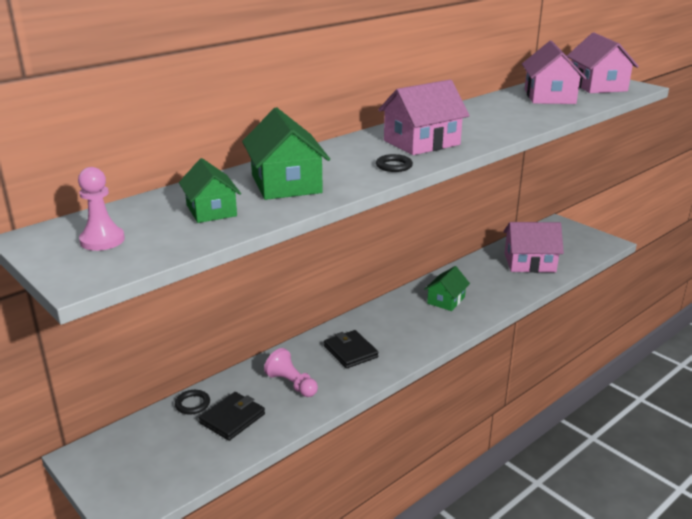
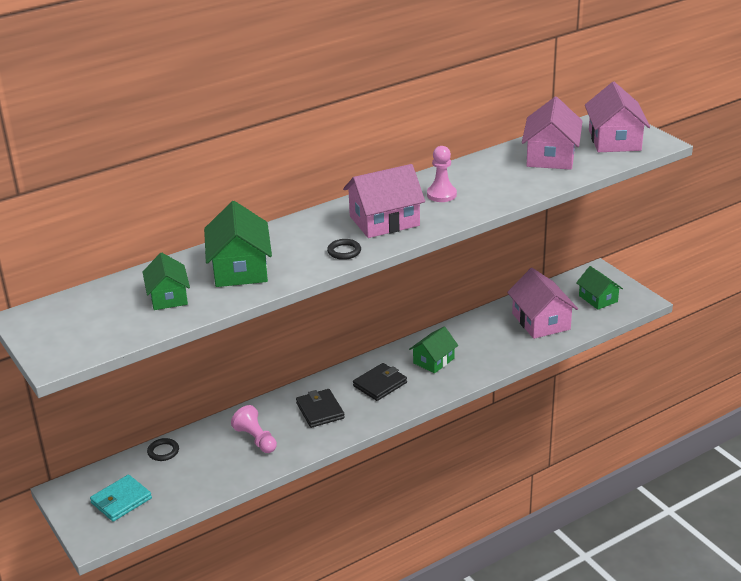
camera: 10 degrees right, 5 degrees up
pink pawn [78,167,125,251] -> pink pawn moved to [427,146,457,202]
black wallet [199,392,265,441] -> black wallet moved to [353,363,407,401]
pink house [503,222,564,273] -> pink house turned 60 degrees clockwise [507,268,578,339]
none -> turquoise wallet [90,475,152,522]
none -> green house [576,266,623,310]

